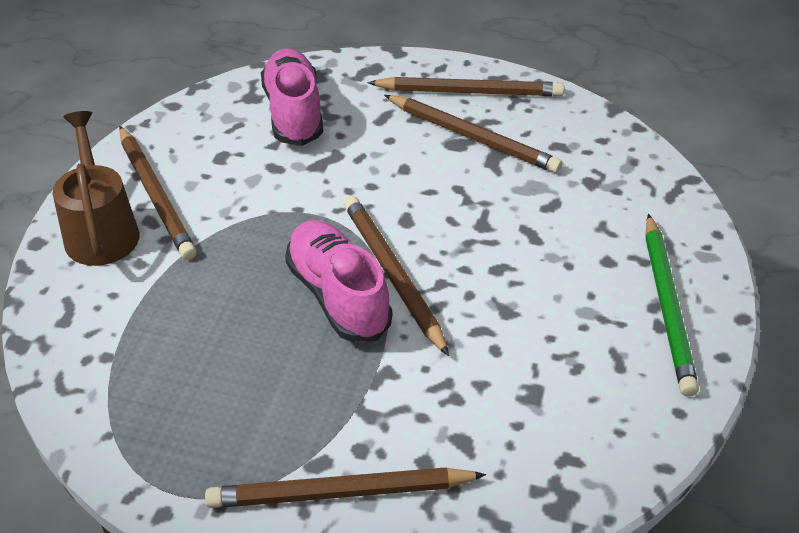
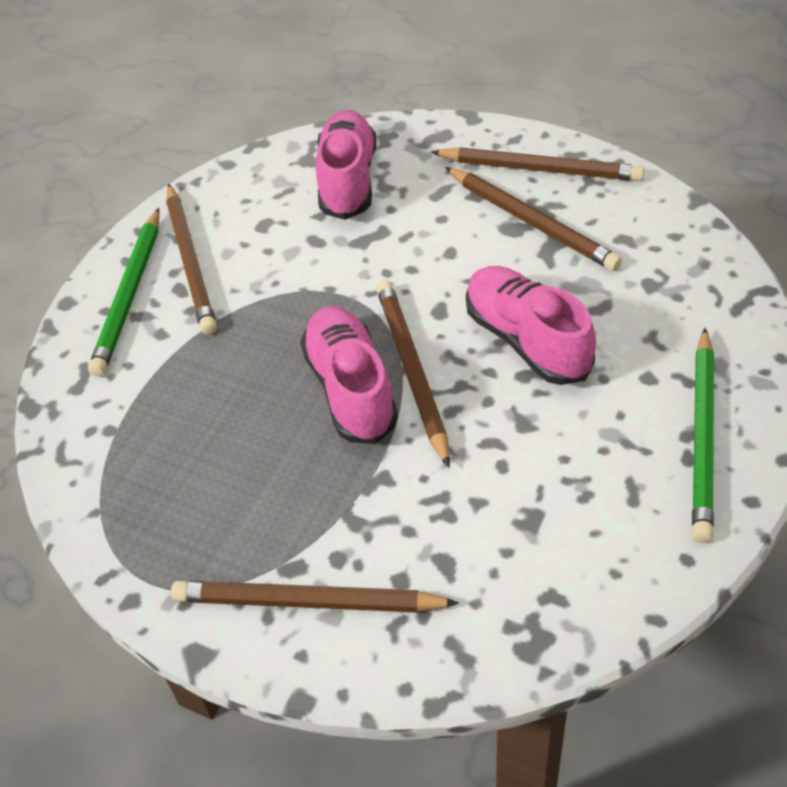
camera: 15 degrees right, 5 degrees up
brown watering can [52,111,139,266] -> green pencil [88,208,160,377]
none -> pink shoe [466,266,596,385]

